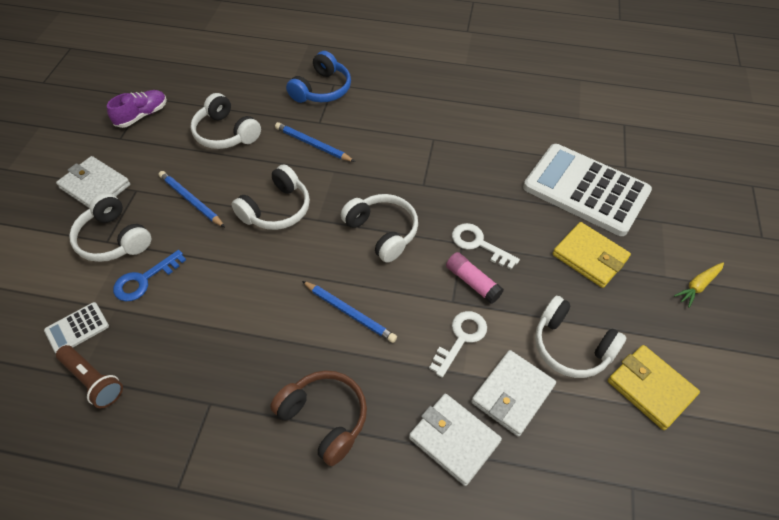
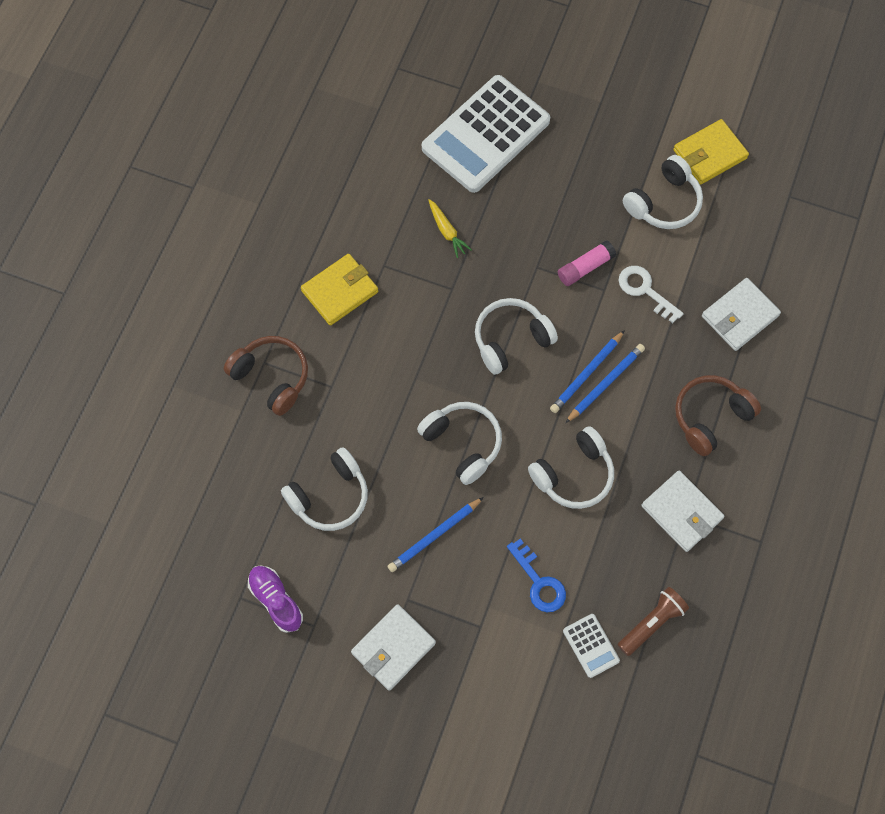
camera: 80 degrees left, 15 degrees up
white headphones [69,193,151,262] -> white headphones moved to [528,426,614,509]
blue pencil [275,122,355,162] -> blue pencil moved to [550,330,625,413]
blue headphones [286,51,351,103] -> brown headphones [224,336,308,416]
white key [452,223,520,270] -> none
white wallet [471,350,556,437] -> white wallet moved to [641,471,725,552]
yellow wallet [552,222,631,288] -> yellow wallet moved to [301,254,378,326]
yellow carrot [674,262,724,308] -> yellow carrot moved to [428,199,472,258]

